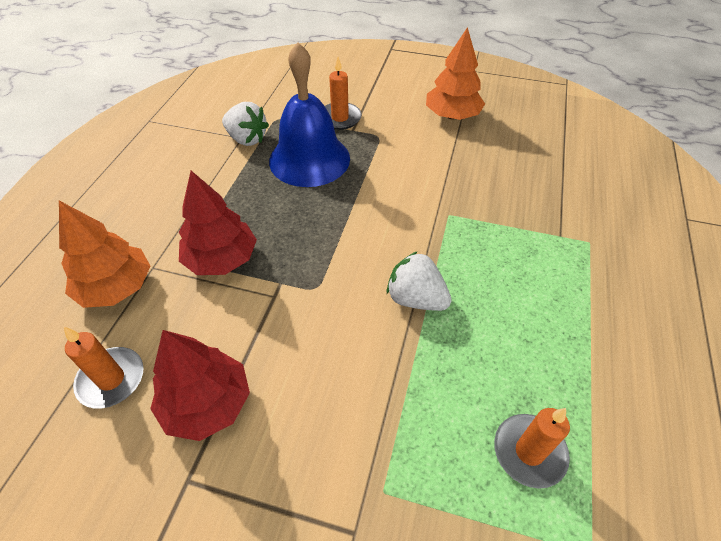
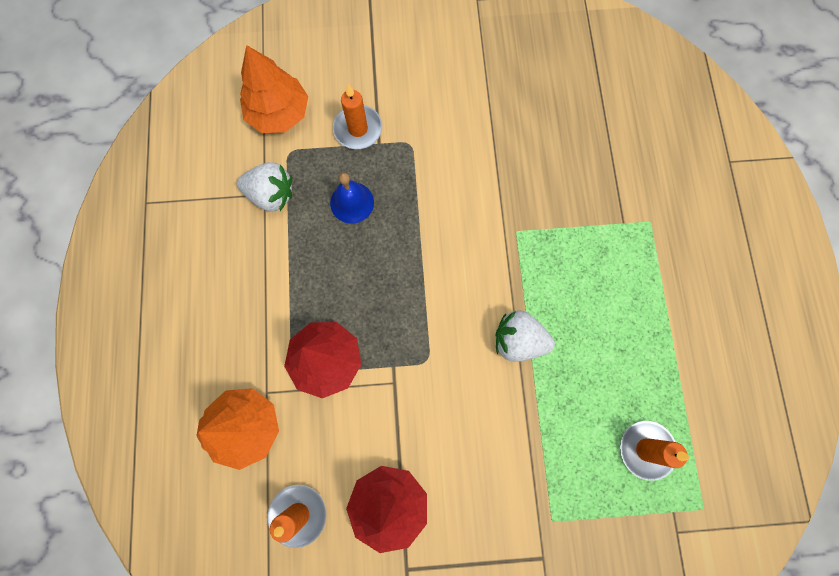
camera: 20 degrees left, 25 degrees up
blue bell [269,42,350,187] -> blue bell [330,173,374,224], size x0.50
orange tree [426,27,485,120] -> orange tree moved to [240,45,308,133]

